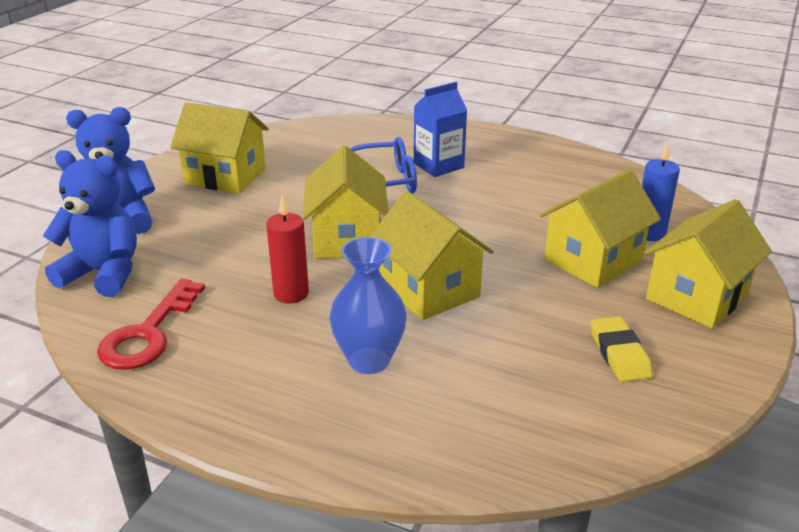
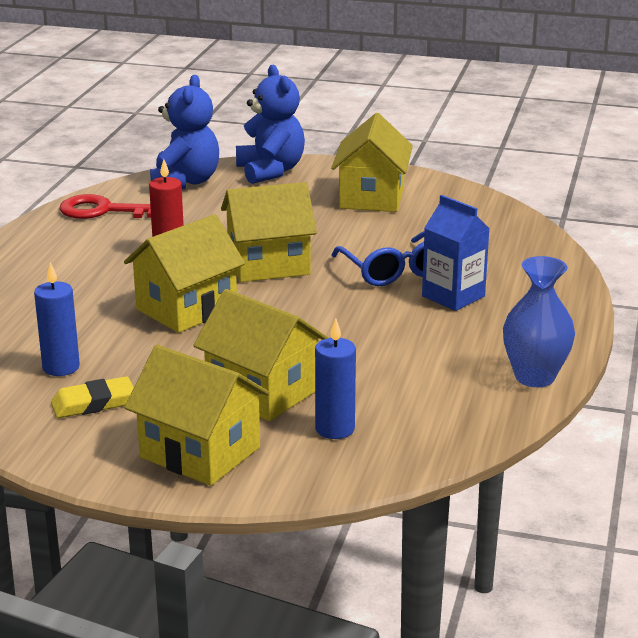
camera: 80 degrees right, 5 degrees down
blue vase [329,237,407,374] -> blue vase moved to [503,256,575,387]
none -> blue candle [34,262,80,376]

